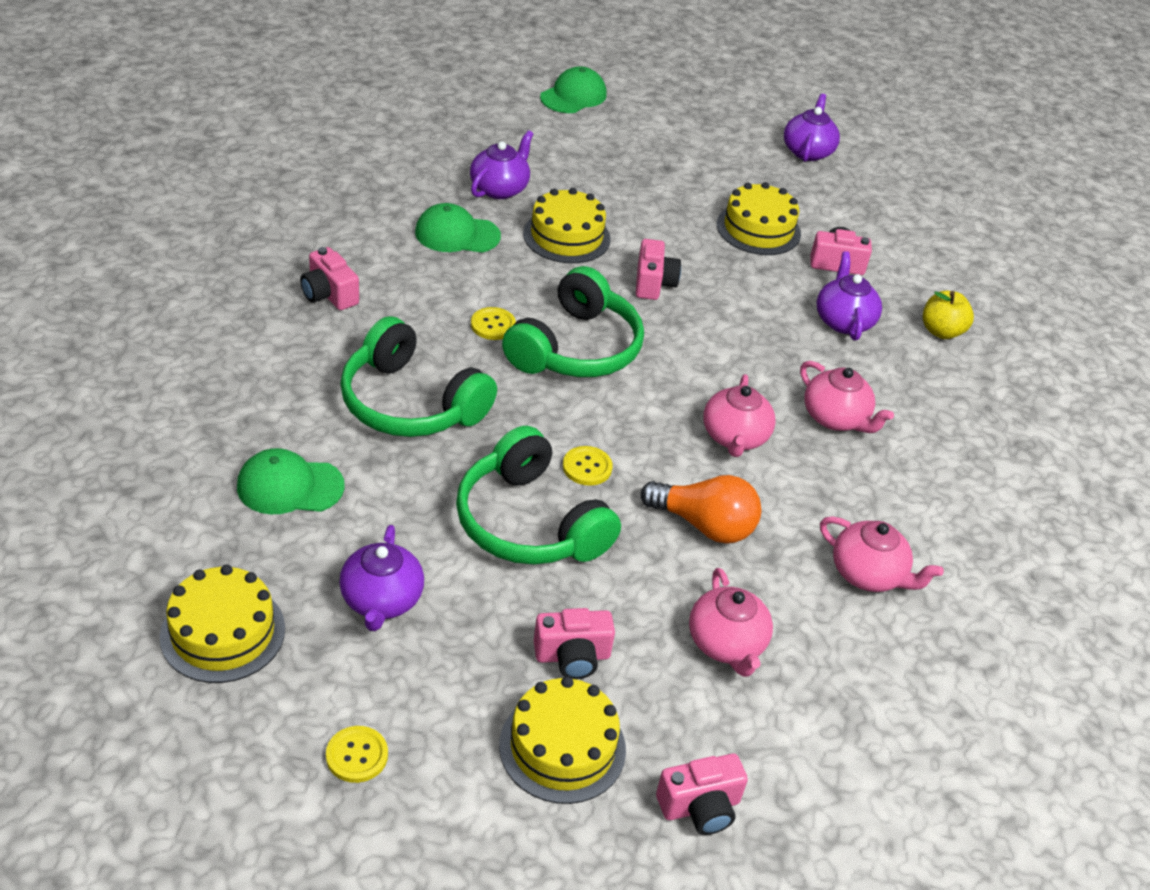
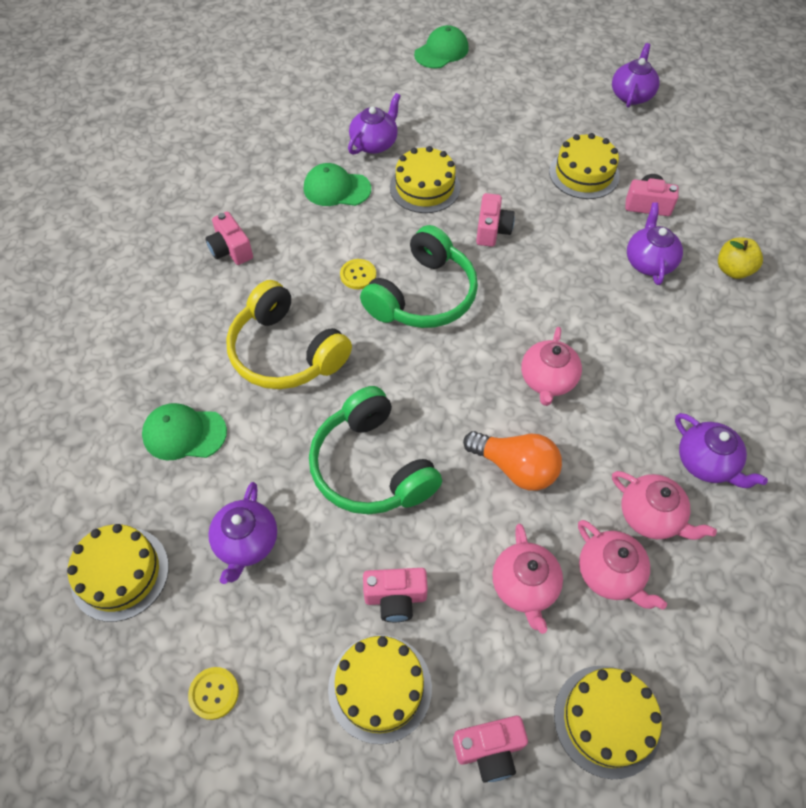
camera: 10 degrees right, 15 degrees up
green headphones [340,316,497,437] -> yellow headphones [226,280,352,389]
yellow button [563,446,613,486] -> none
pink teapot [800,361,894,433] -> pink teapot moved to [578,520,667,609]
none -> yellow cake [554,666,662,779]
none -> purple teapot [675,413,768,488]

